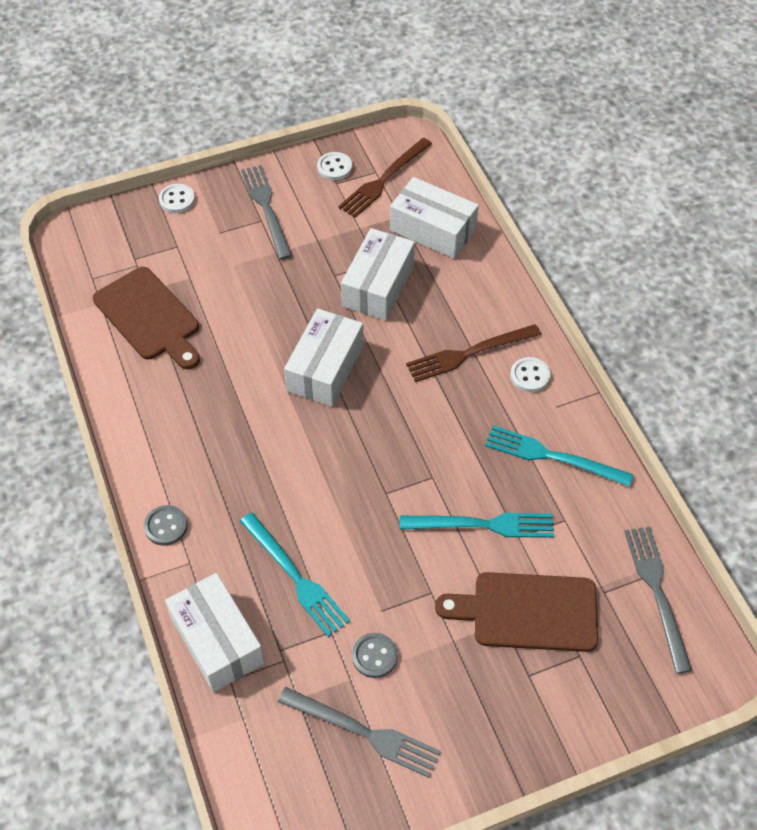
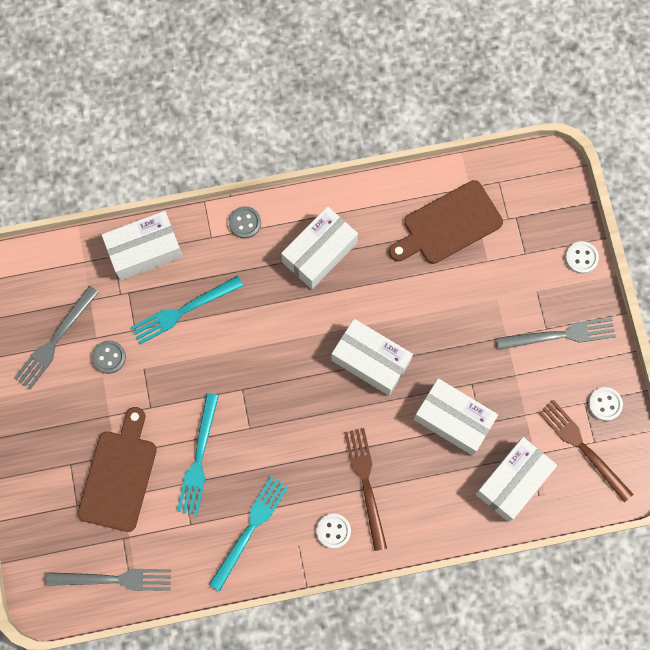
camera: 100 degrees right, 20 degrees up
none -> white box [281,206,358,289]

